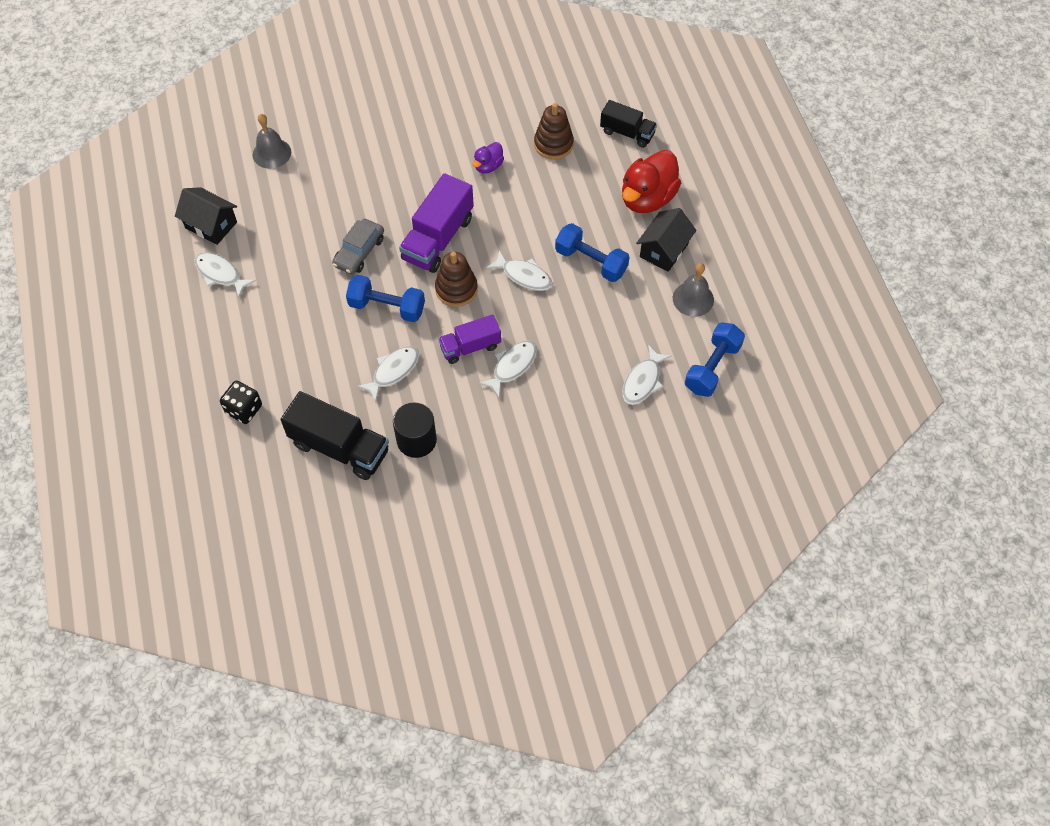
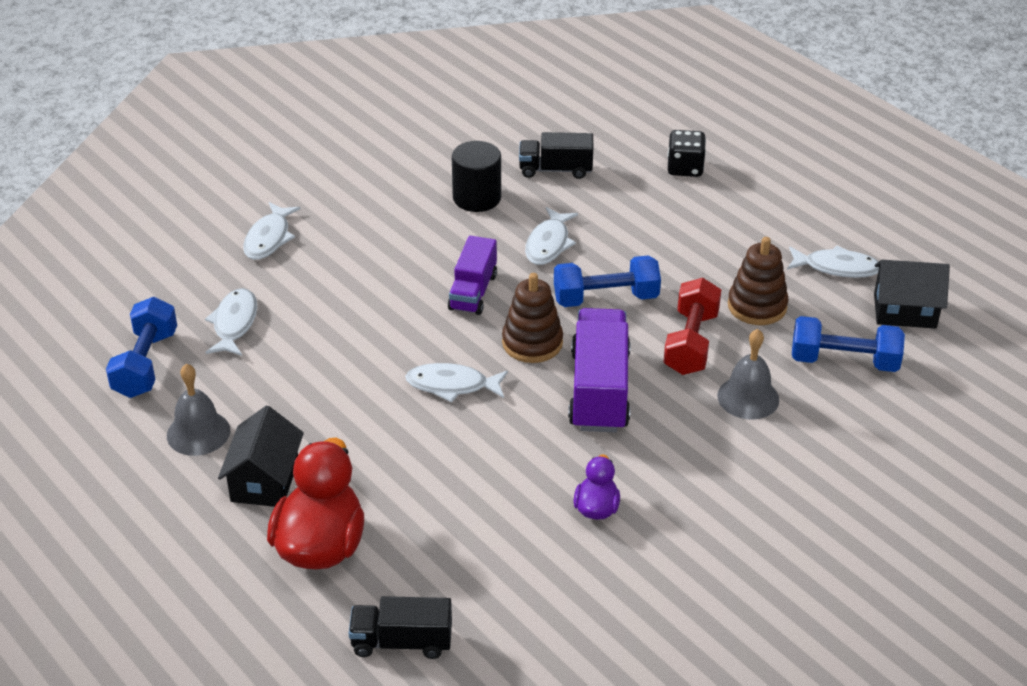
camera: 155 degrees right, 20 degrees down
grey bell [253,114,291,169] -> grey bell moved to [717,329,779,419]
black truck [281,391,389,480] -> black truck [519,132,593,179], size x0.62
grey car [332,219,384,275] -> red dumbbell [664,278,721,375]
purple truck [438,314,501,364] -> purple truck turned 150 degrees clockwise [448,236,497,315]
white fish [479,341,537,397] -> white fish moved to [243,202,301,260]
brown stacking toy [534,103,574,160] -> brown stacking toy moved to [728,237,789,325]
blue dumbbell [555,223,629,282] -> blue dumbbell moved to [792,316,905,372]

